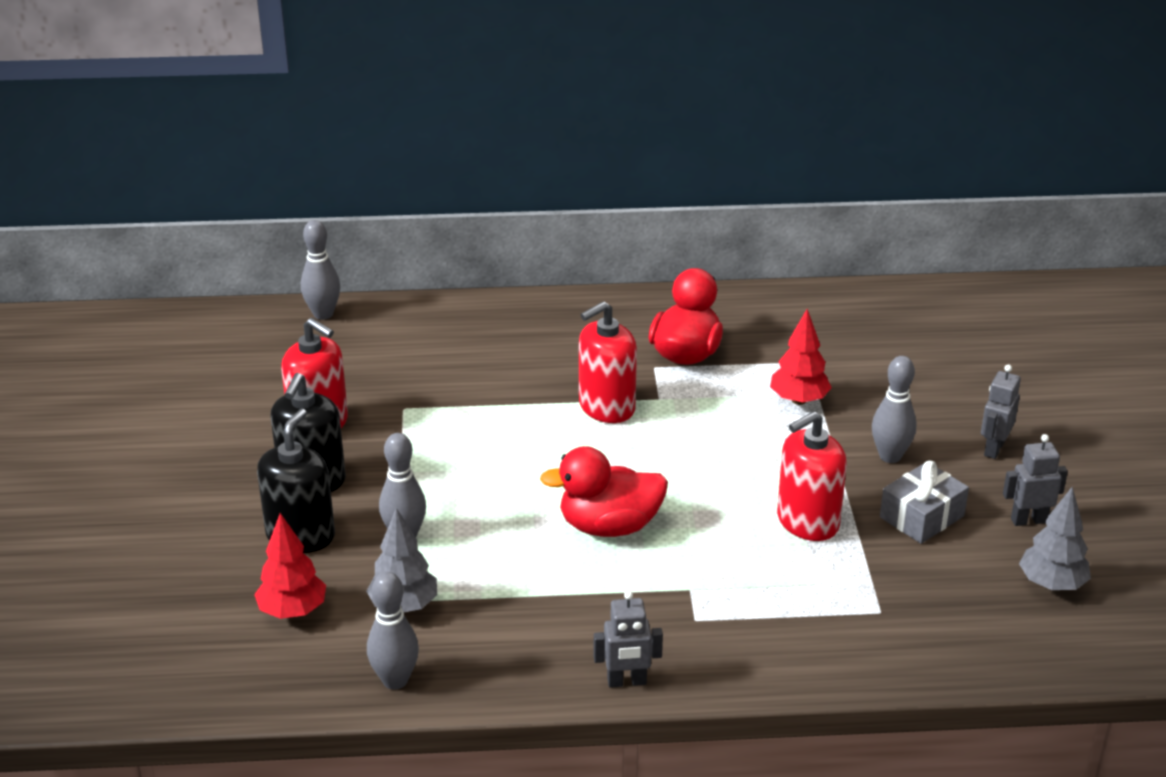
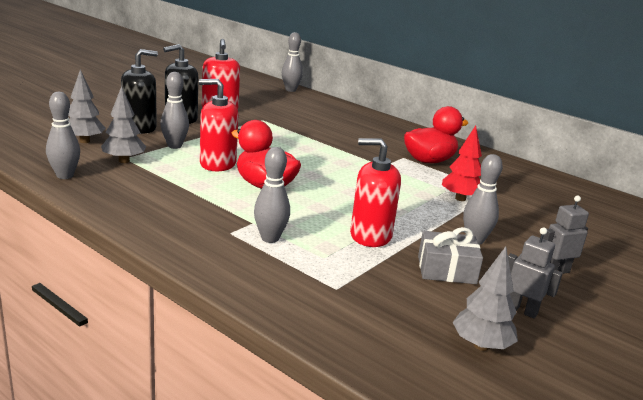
camera: 40 degrees right, 10 degrees down
red tree [254,513,326,619] -> grey tree [68,69,106,143]
red soap dispenser [579,301,637,423] -> red soap dispenser moved to [199,79,238,171]
grey robot [594,591,663,688] -> none
none -> grey bowling pin [254,147,290,243]

